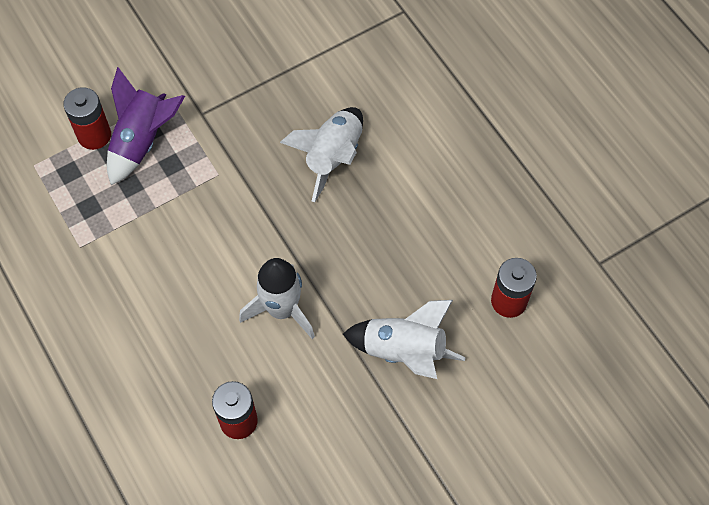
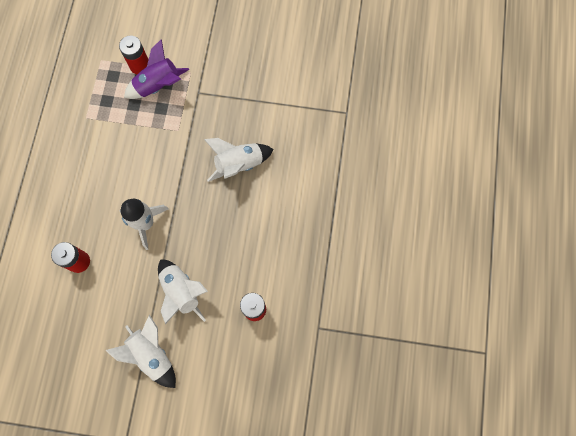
camera: 40 degrees right, 10 degrees up
none -> white rocket [105,315,176,388]

